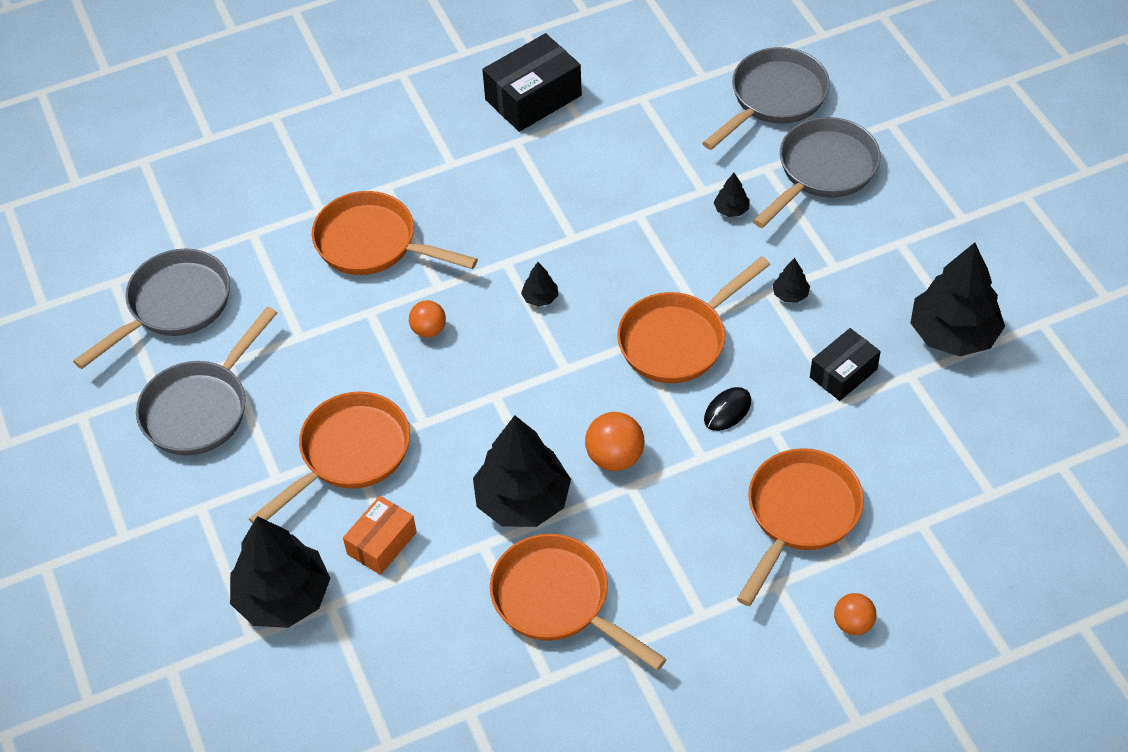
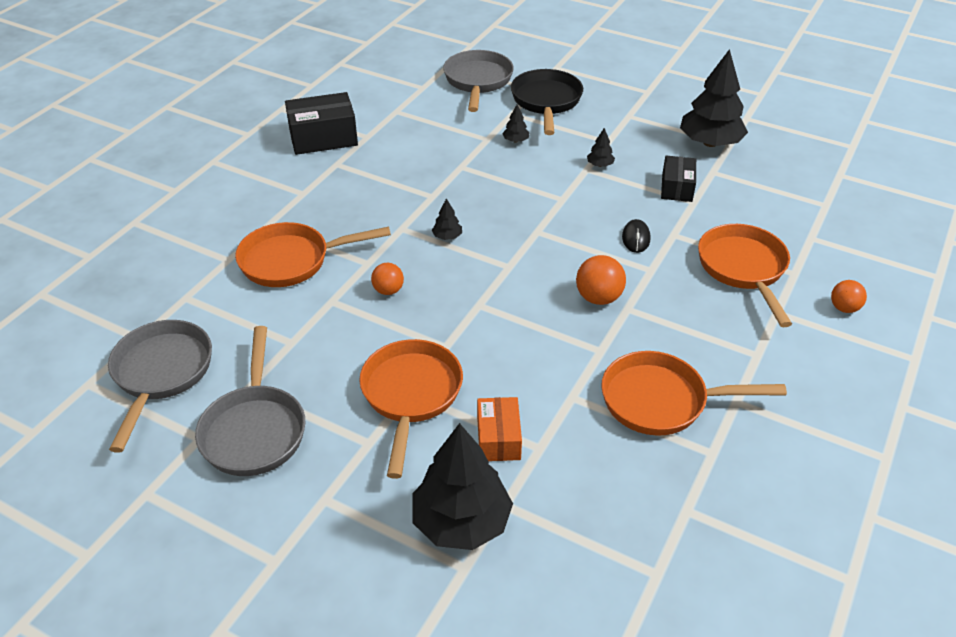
camera: 40 degrees left, 10 degrees down
black tree [473,415,571,527] -> none
black box [482,33,582,132] -> black box turned 60 degrees clockwise [285,92,358,155]
orange pan [617,256,770,383] -> none
grey pan [753,117,881,228] -> black pan [511,69,583,135]

